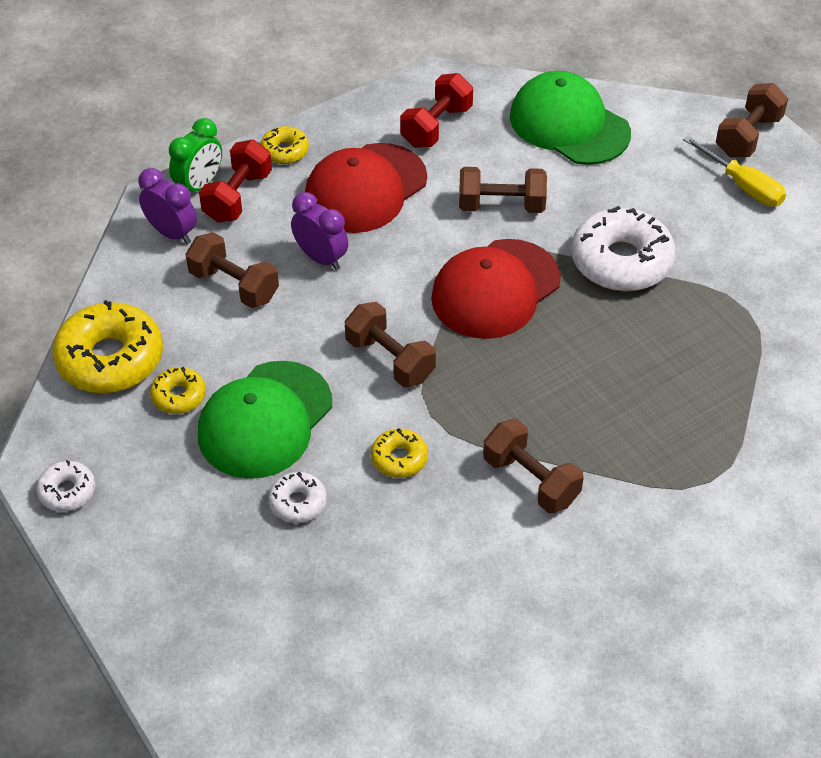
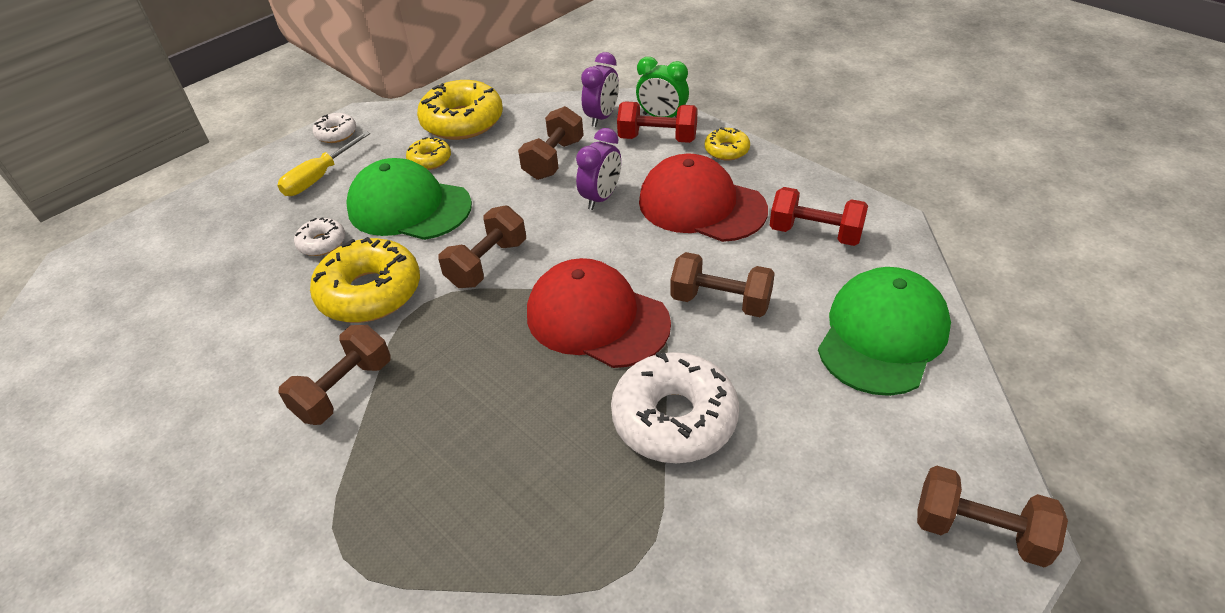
camera: 80 degrees right, 5 degrees down
yellow donut [371,428,428,478] -> yellow donut [310,237,420,323], size x2.00
brown dumbbell [459,167,547,213] -> brown dumbbell turned 60 degrees counterclockwise [671,252,775,317]
yellow screwdriver [683,136,786,207] -> yellow screwdriver moved to [277,131,370,196]

